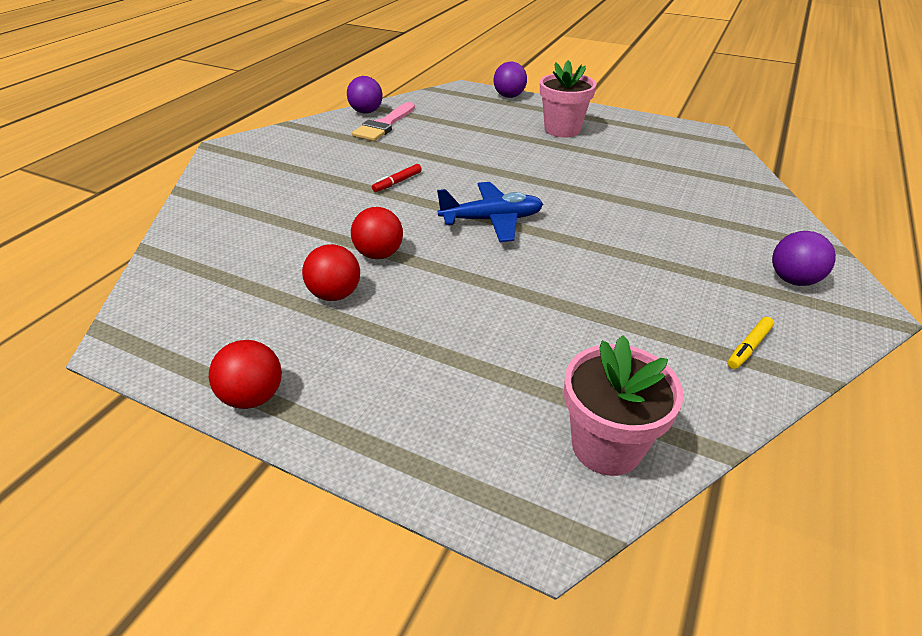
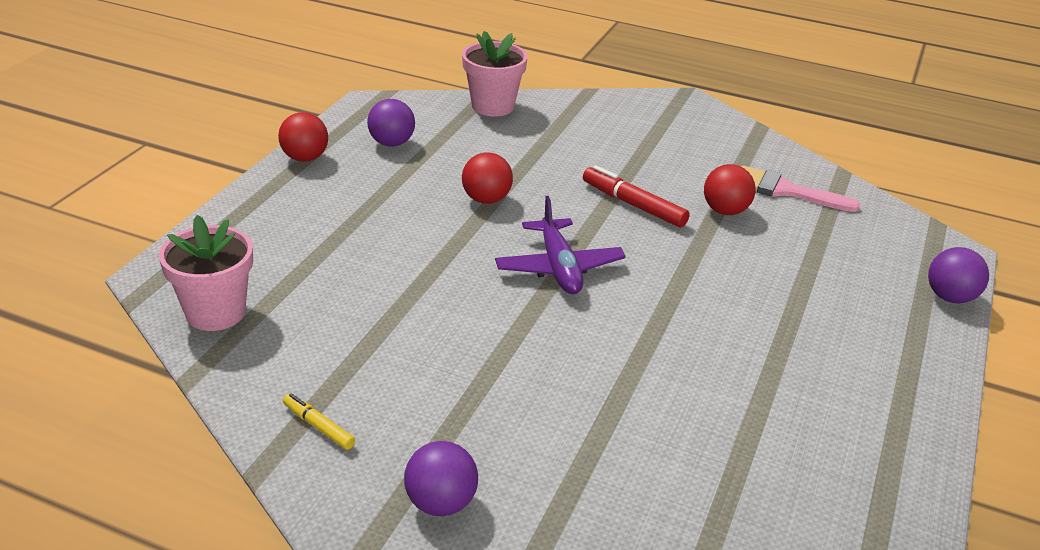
camera: 85 degrees right, 5 degrees down
red ball [302,244,360,301] -> red ball moved to [704,164,756,215]
purple ball [347,76,382,114] -> purple ball moved to [367,99,415,146]
red marker [372,164,422,192] -> red marker [583,165,690,228], size x1.71
blue plane [437,182,543,242] -> purple plane [495,196,626,294]
pink flower pot [540,60,597,138] -> pink flower pot moved to [462,31,528,117]

